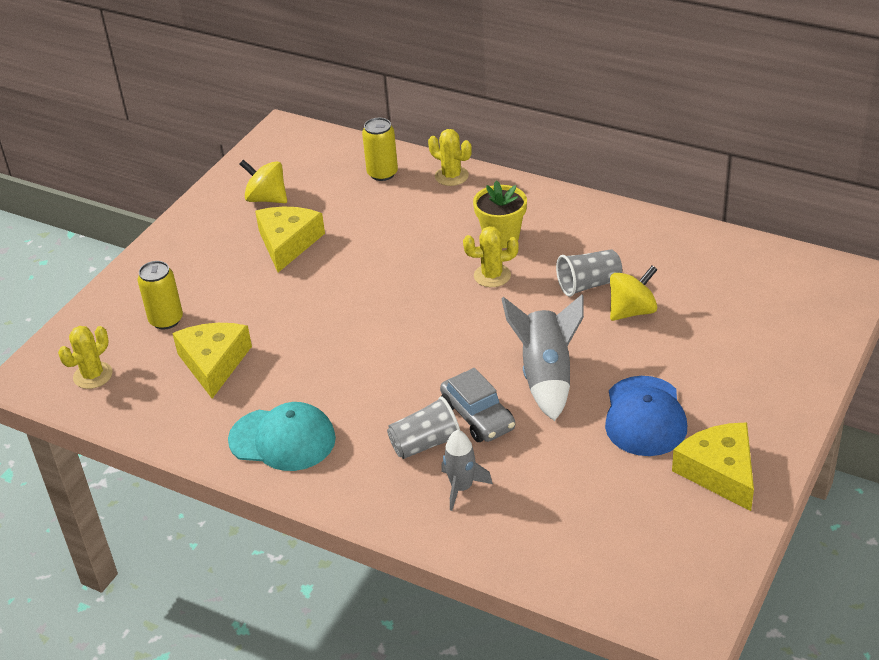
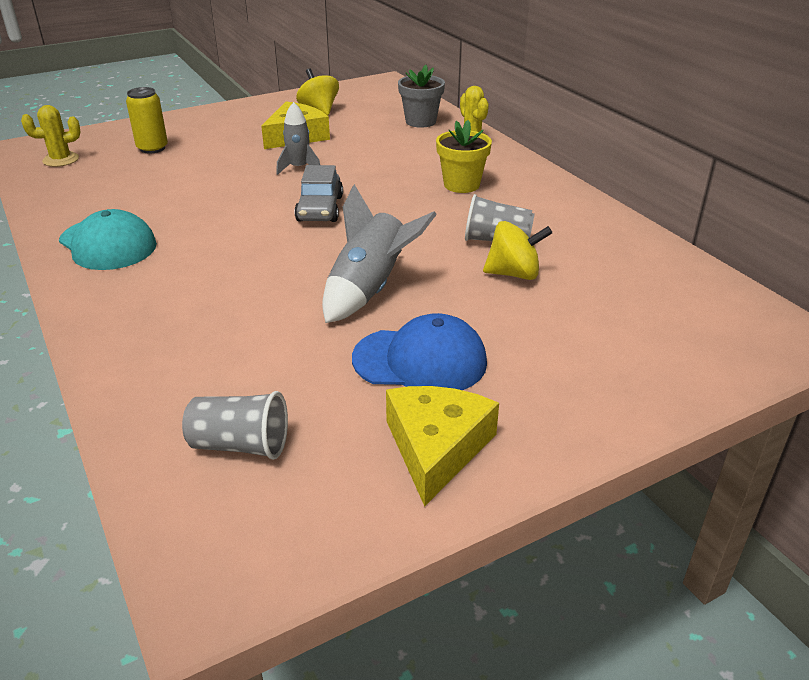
camera: 30 degrees right, 5 degrees down
yellow cheese [172,323,252,399] -> none
yellow can [362,118,398,181] -> grey flower pot [398,65,445,128]
grey cup [387,396,460,459] -> grey cup moved to [182,391,288,460]
grey car [440,368,515,442] -> grey car moved to [294,165,343,222]
grey rocket [441,430,493,511] -> grey rocket moved to [276,102,320,175]
yellow cactus [463,226,519,287] -> none
blue cap [605,376,687,456] -> blue cap turned 120 degrees counterclockwise [352,313,487,390]

